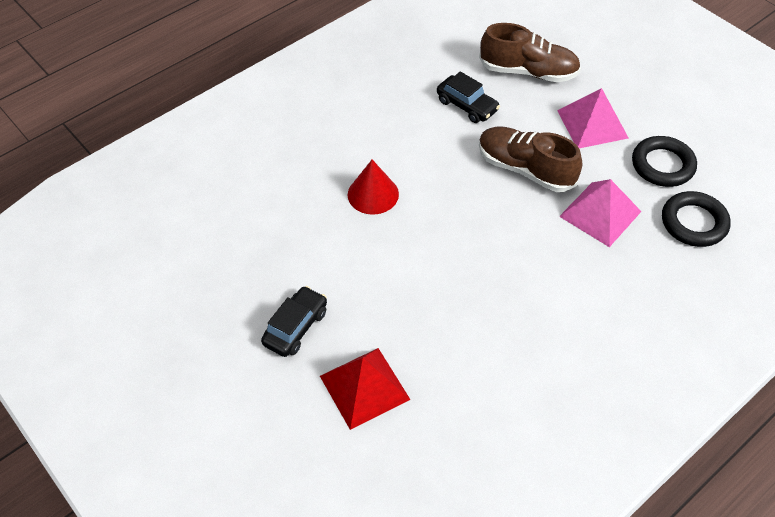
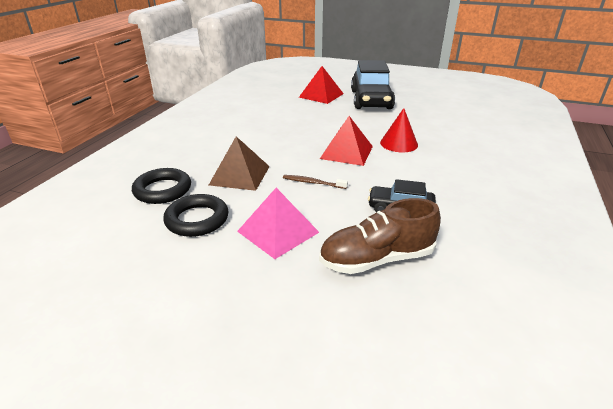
camera: 150 degrees right, 20 degrees down
black car [261,286,327,357] -> black car [351,60,395,109], size x1.92
brown shoe [479,126,582,192] -> brown toothbrush [283,175,348,189]
pink pyramid [559,179,642,247] -> brown pyramid [209,136,270,191]
none -> red pyramid [320,116,373,166]

